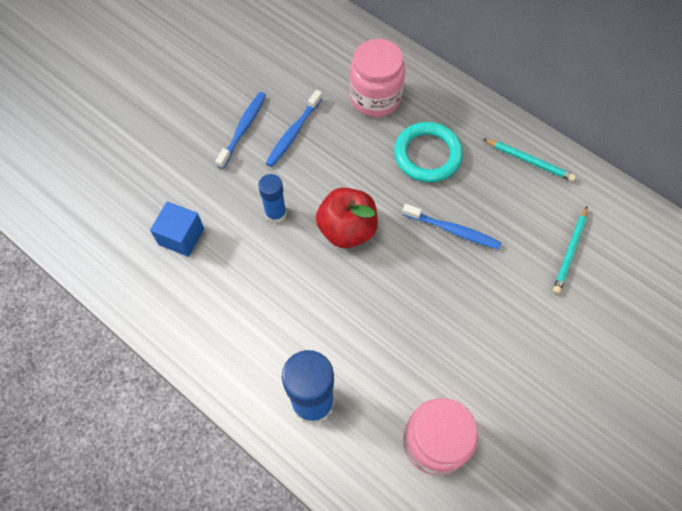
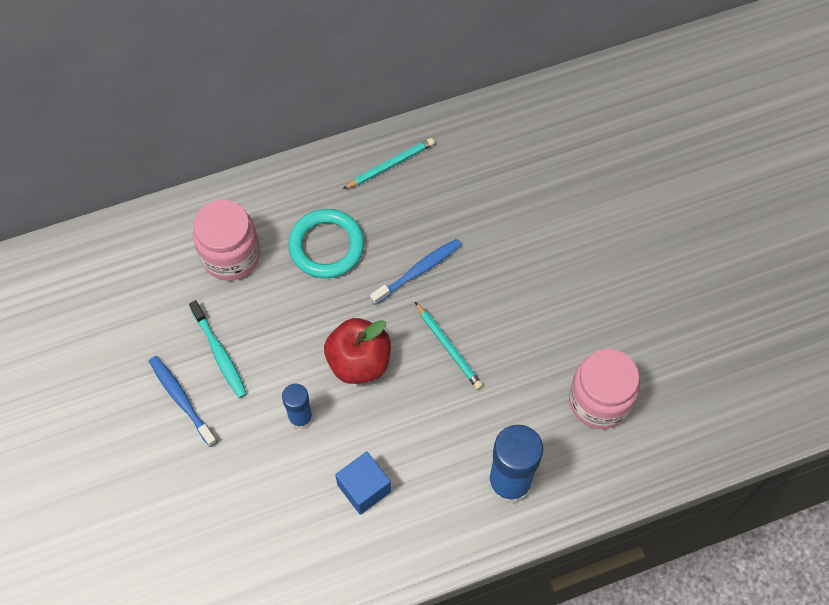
camera: 60 degrees left, 0 degrees up
blue cube [150,202,204,257] -> blue cube moved to [335,452,391,515]
blue toothbrush [266,90,322,167] -> turquoise toothbrush [189,300,247,398]
turquoise pencil [553,206,588,294] -> turquoise pencil moved to [415,302,483,390]

